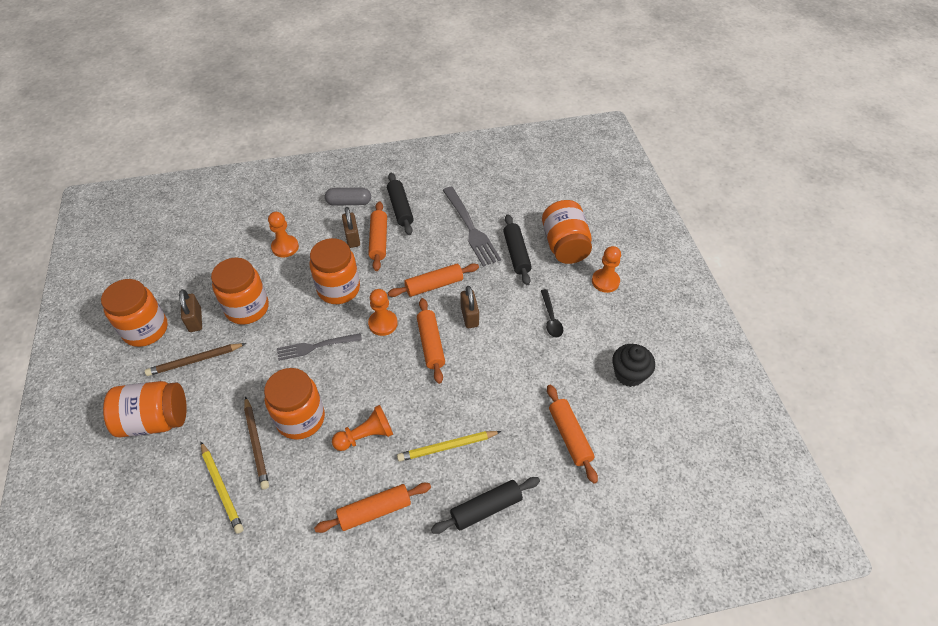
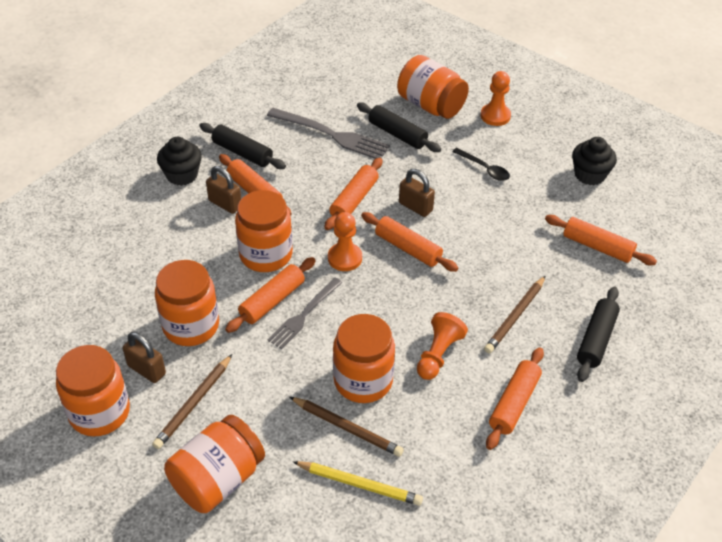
camera: 40 degrees left, 5 degrees down
orange pawn [268,212,299,258] -> none
grey capsule [325,187,371,206] -> black cupcake [157,137,202,186]
yellow pencil [397,431,502,462] -> brown pencil [484,276,545,354]
none -> orange rolling pin [225,257,316,333]

